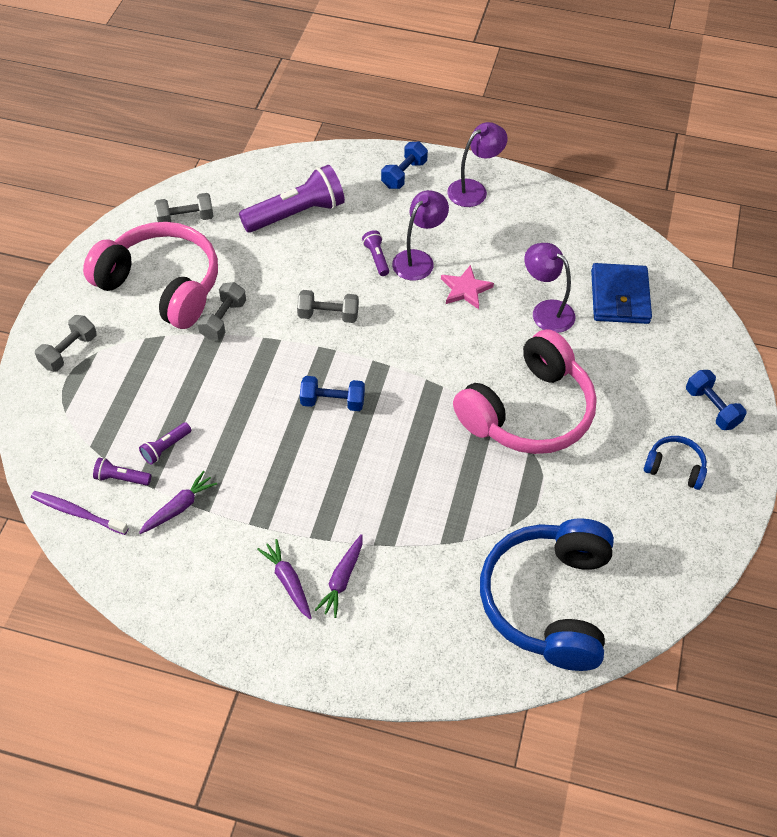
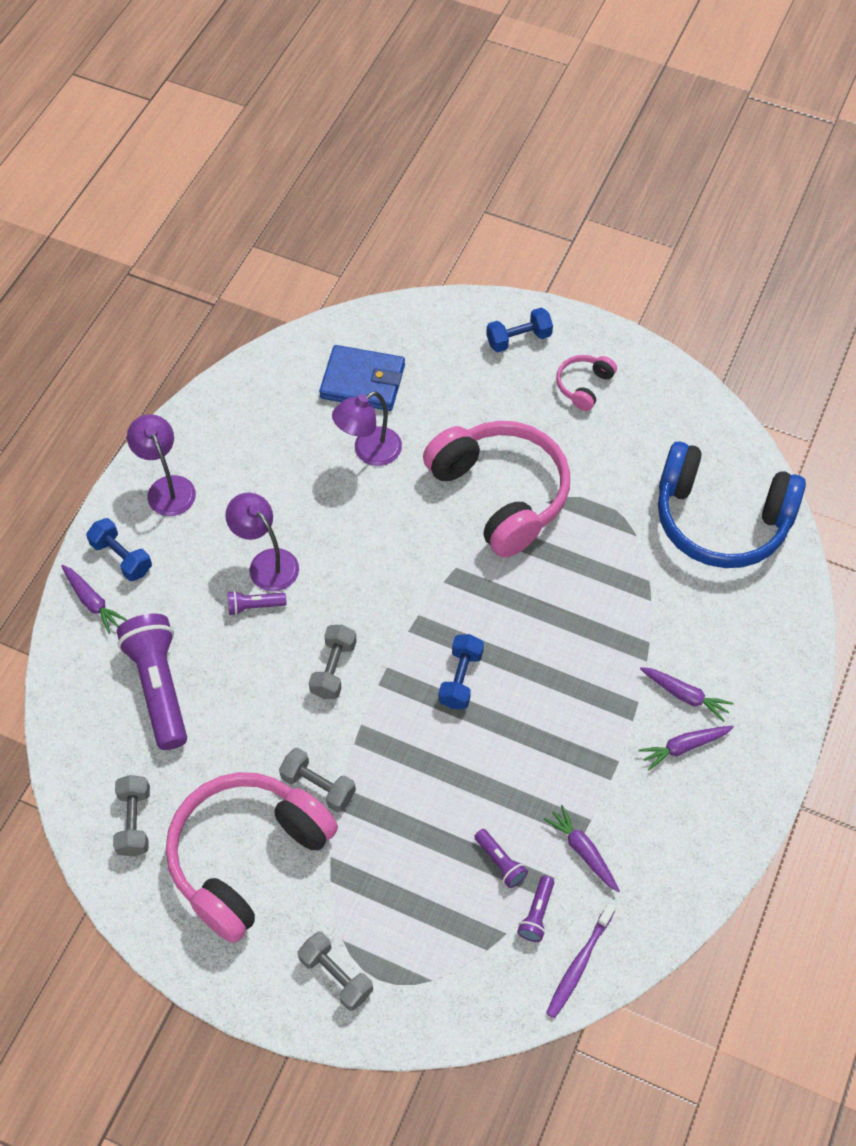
camera: 80 degrees left, 5 degrees up
pink star [441,265,494,309] -> none
blue headphones [644,436,707,490] -> pink headphones [556,355,617,411]
none -> purple carrot [61,565,127,634]

